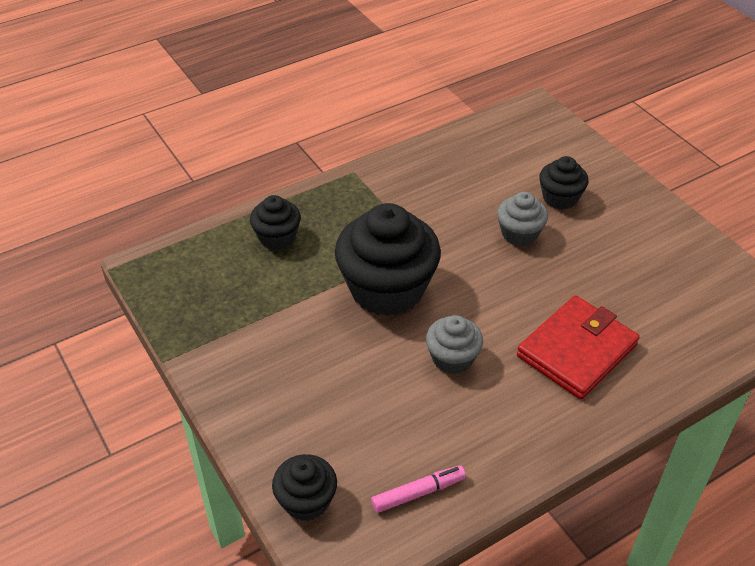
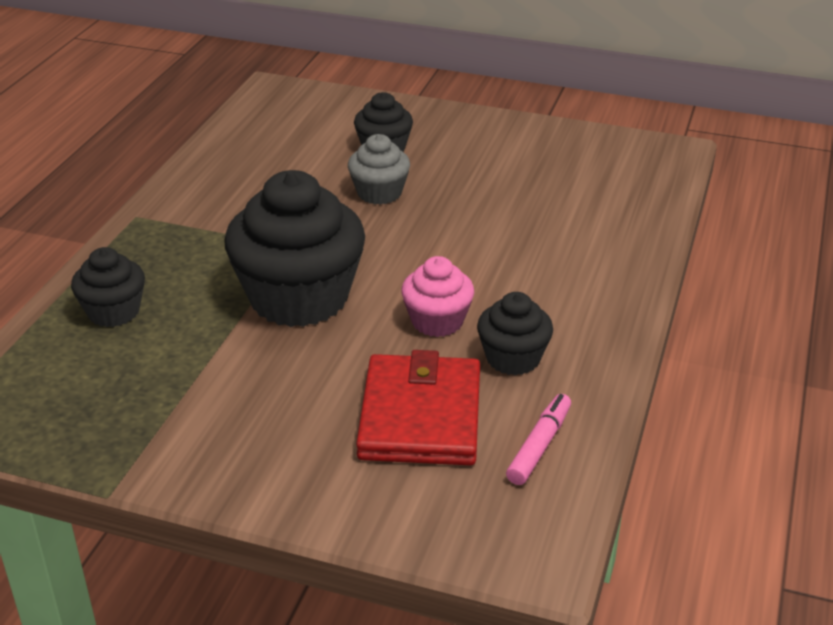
camera: 40 degrees left, 10 degrees down
black cupcake [272,454,337,521] -> black cupcake moved to [477,292,553,375]
grey cupcake [426,315,483,374] -> pink cupcake [401,256,474,337]
red wallet [517,296,640,400] -> red wallet moved to [356,350,480,465]

